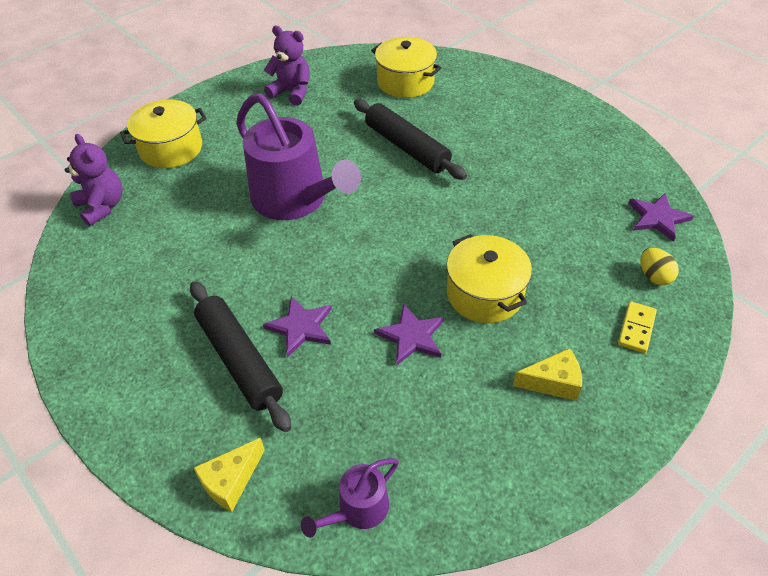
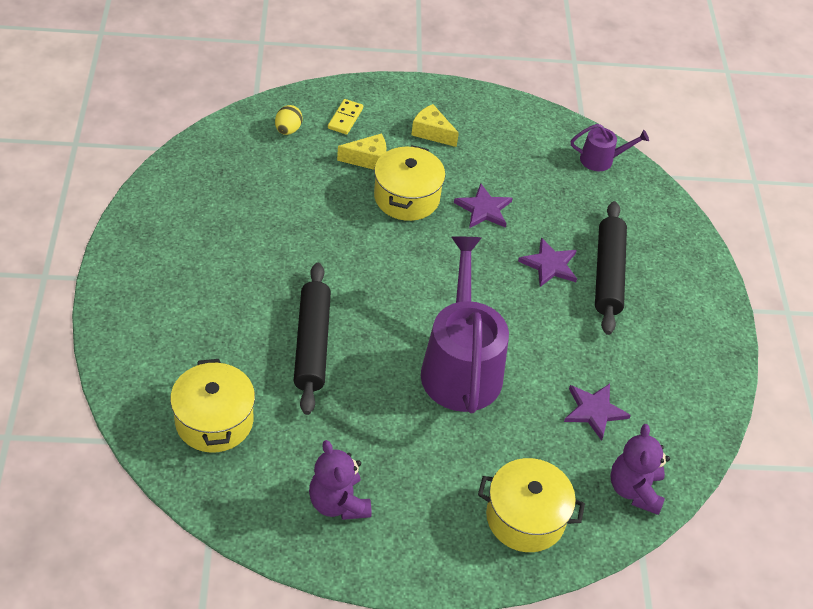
camera: 145 degrees left, 0 degrees up
yellow cheese [193,438,265,512] -> yellow cheese moved to [337,133,386,170]
yellow domino [618,301,657,353] -> yellow domino turned 45 degrees counterclockwise [328,99,363,135]
purple star [628,193,694,242] -> purple star moved to [564,384,631,441]

